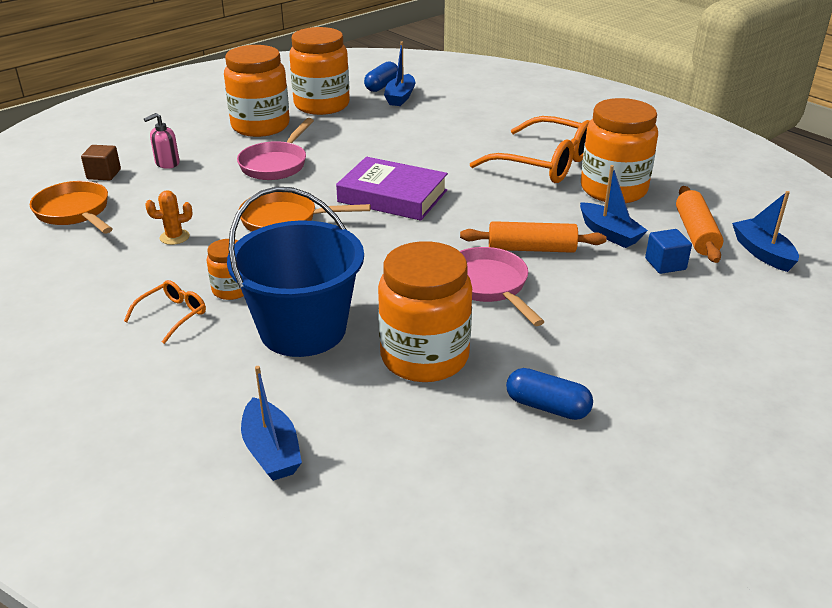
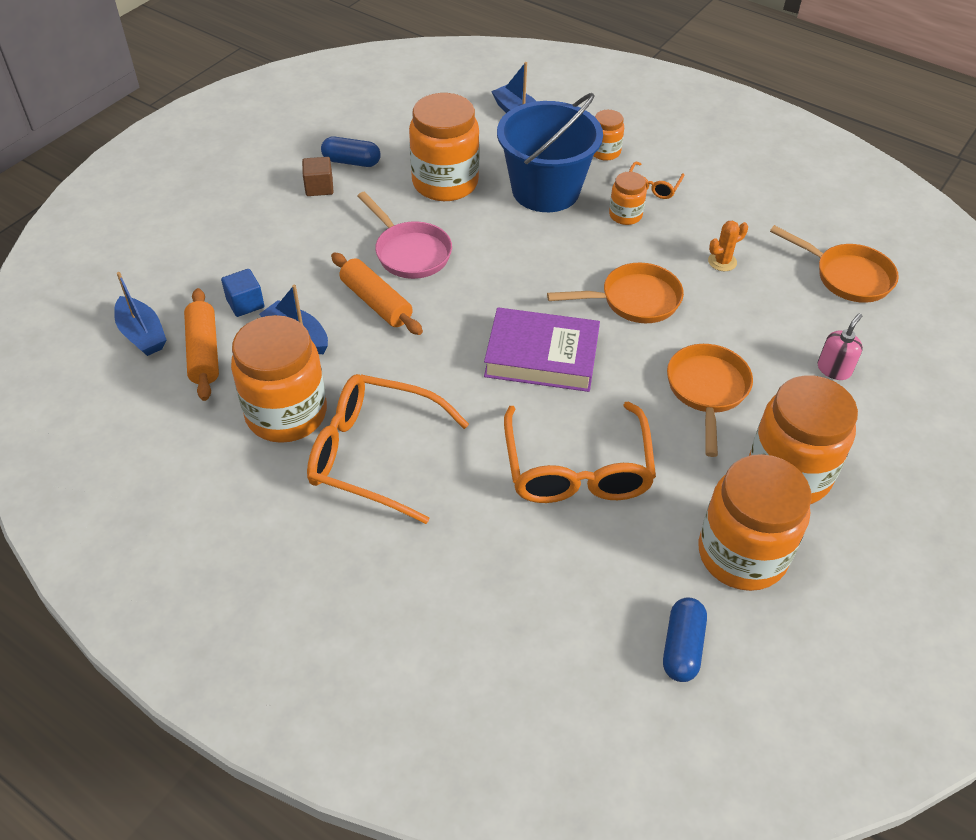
camera: 165 degrees right, 15 degrees up
brown cube [81,145,121,181] -> brown cube moved to [302,157,333,196]
pink pan [237,118,314,180] -> orange pan [667,344,753,457]
blue boat [384,42,415,106] -> none
orange rolling pin [460,221,607,253] -> orange rolling pin turned 60 degrees clockwise [331,252,423,335]
none -> orange glasses [504,402,656,503]
none -> orange jar [593,110,624,161]

